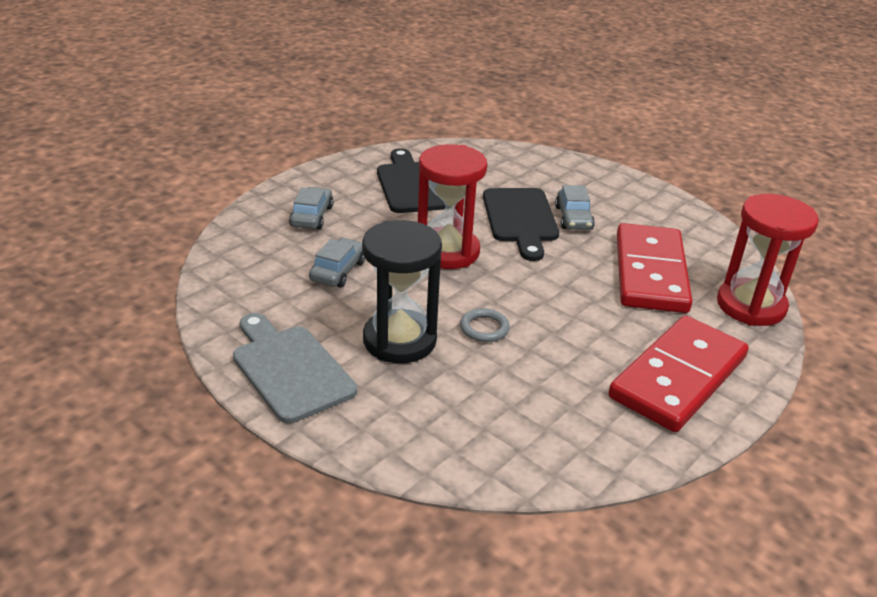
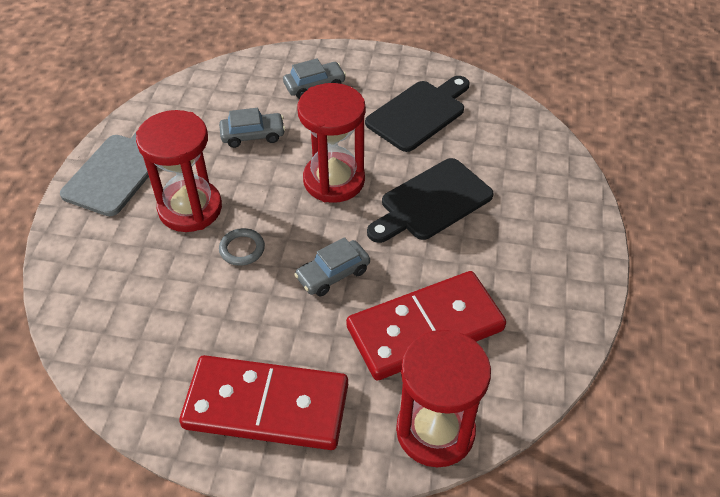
camera: 60 degrees right, 15 degrees up
black hourglass [362,220,442,363] -> red hourglass [136,110,222,232]
grey car [555,185,595,230] -> grey car moved to [294,237,370,296]

